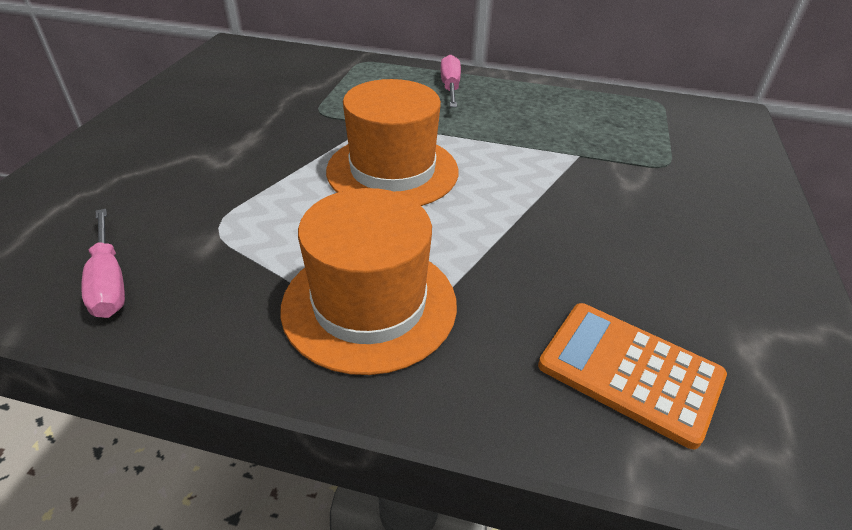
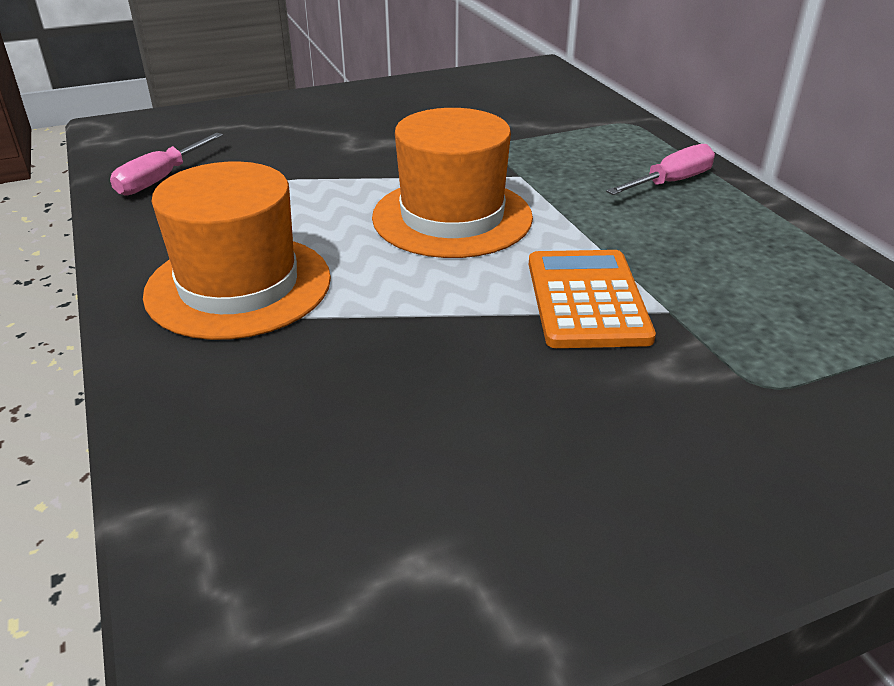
camera: 55 degrees right, 5 degrees down
orange calculator [538,303,727,449] -> orange calculator moved to [529,250,656,348]

